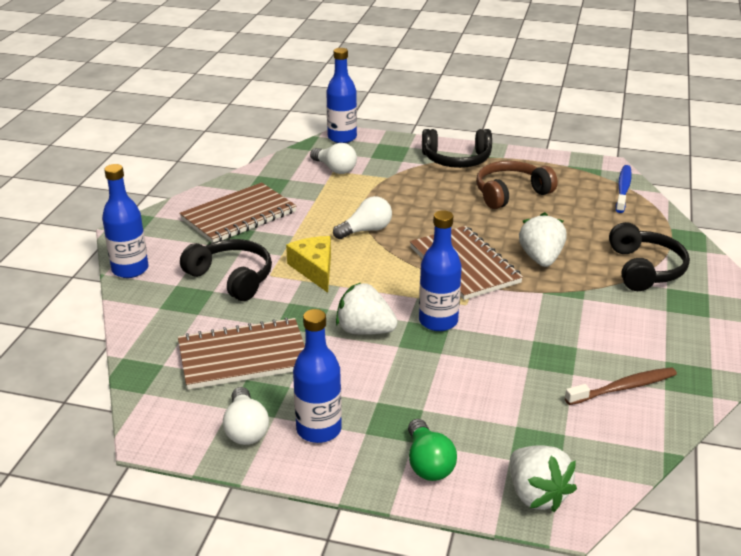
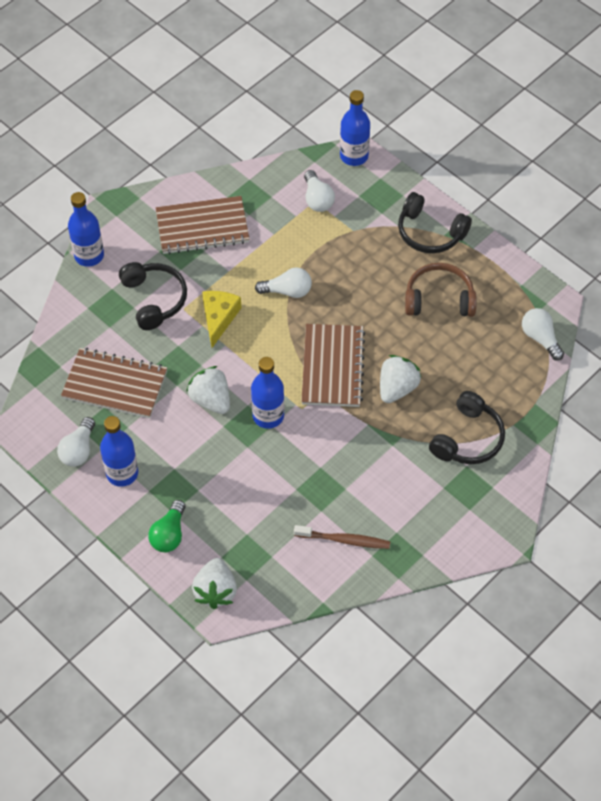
camera: 30 degrees right, 25 degrees up
blue toothbrush [616,165,632,213] -> white light bulb [522,308,564,361]

